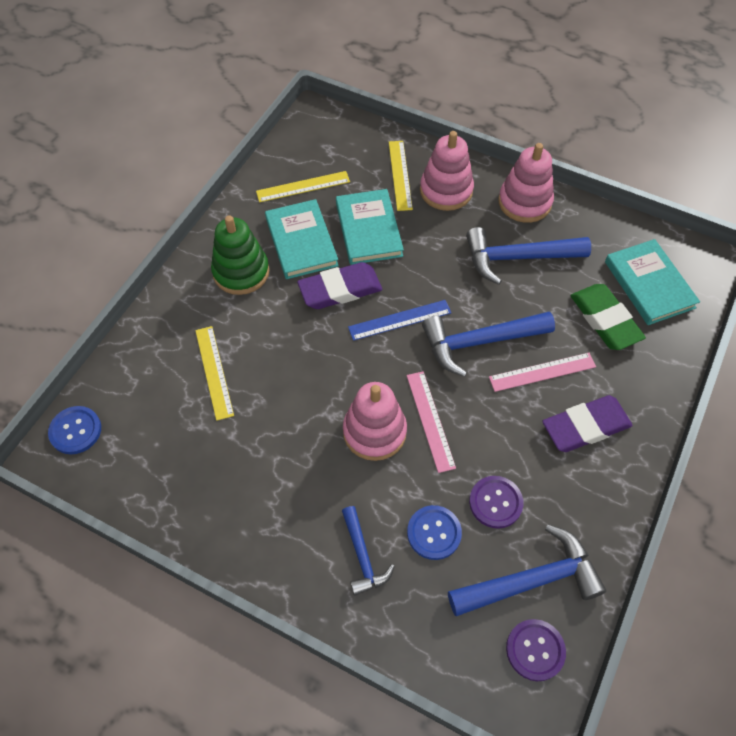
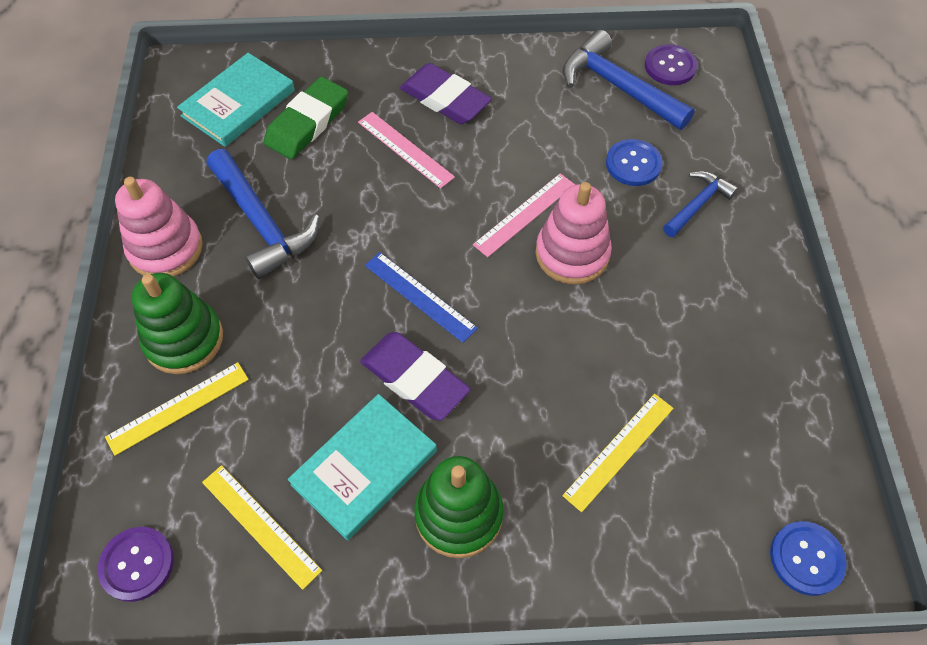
camera: 120 degrees left, 0 degrees up
turquoise book [336,189,404,265] -> none
pink stacking toy [420,131,474,211] -> green stacking toy [132,273,223,374]
blue hammer [422,312,555,377] -> none
purple button [469,476,523,529] -> purple button moved to [98,527,174,602]

